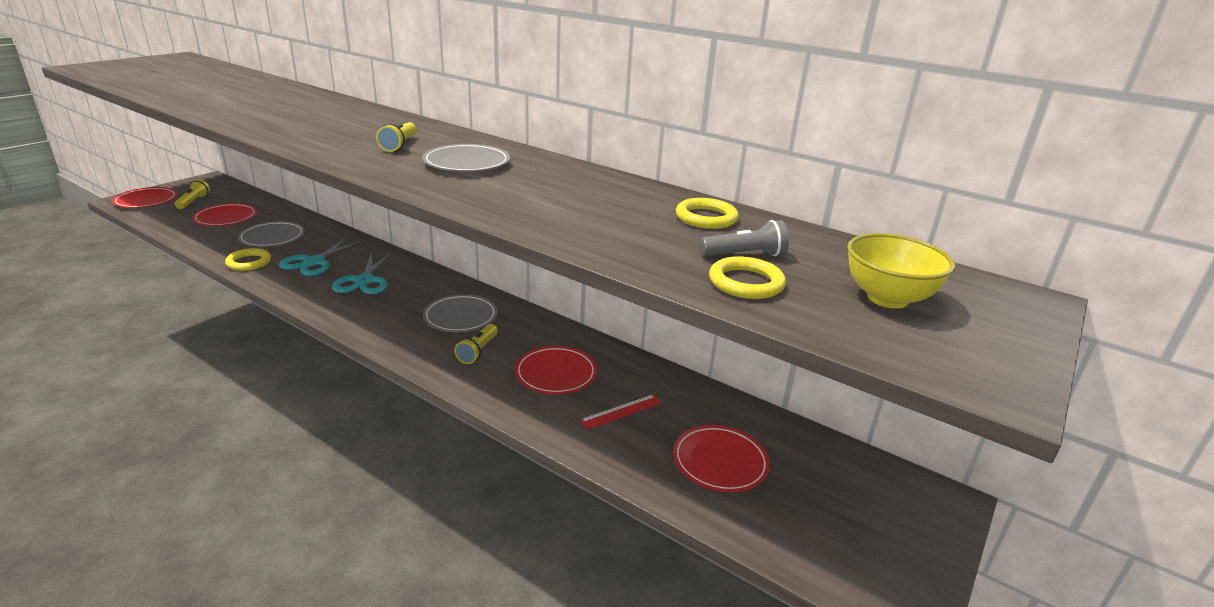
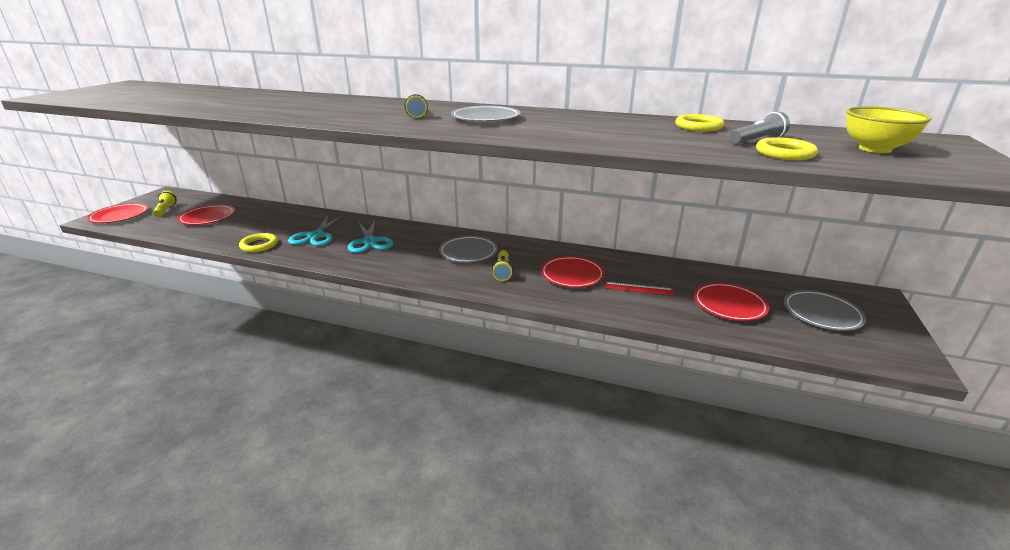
camera: 15 degrees left, 0 degrees up
grey plate [238,221,305,247] -> grey plate moved to [784,290,866,331]
red ruler [580,394,662,429] -> red ruler turned 60 degrees clockwise [605,282,674,295]

